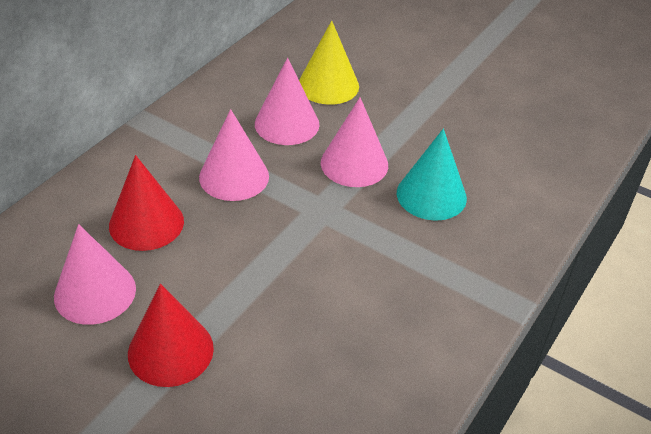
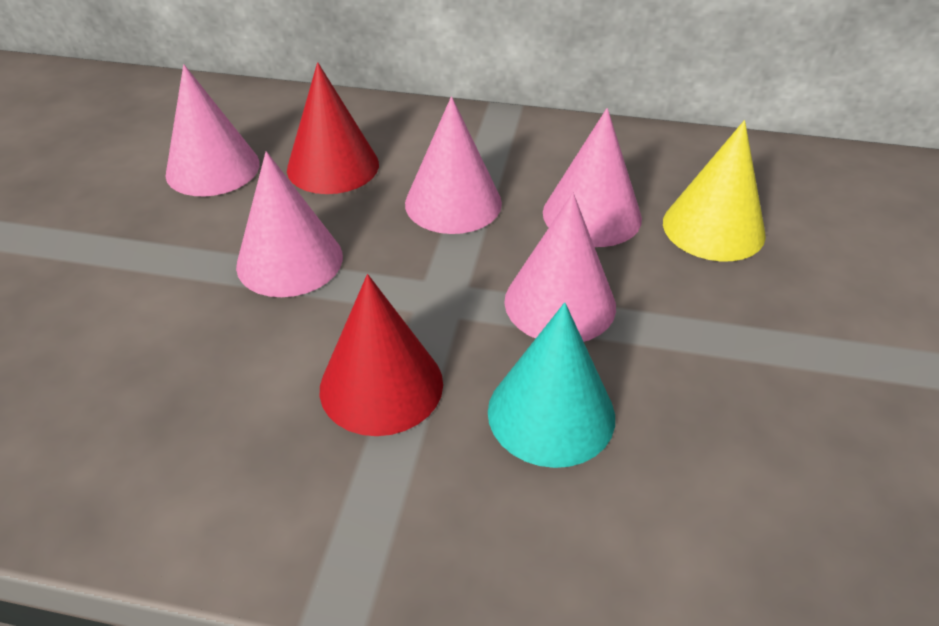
camera: 70 degrees right, 0 degrees up
red cone [128,284,214,387] -> red cone moved to [320,274,443,436]
none -> pink cone [236,151,343,297]

